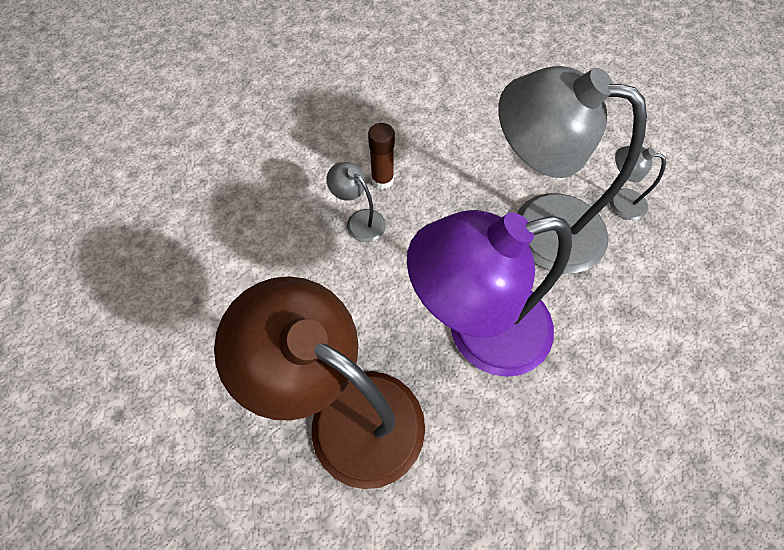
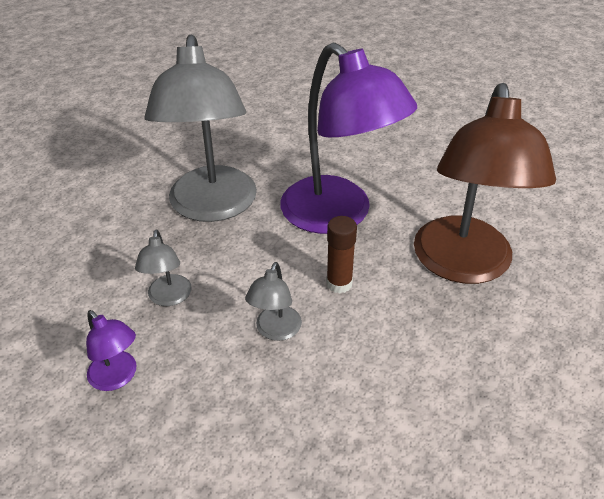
camera: 115 degrees left, 20 degrees down
brown glue stick [368,123,395,189] -> brown glue stick moved to [326,216,357,293]
grey lamp [609,146,666,220] -> grey lamp moved to [135,229,192,306]
none -> purple lamp [86,310,137,391]

